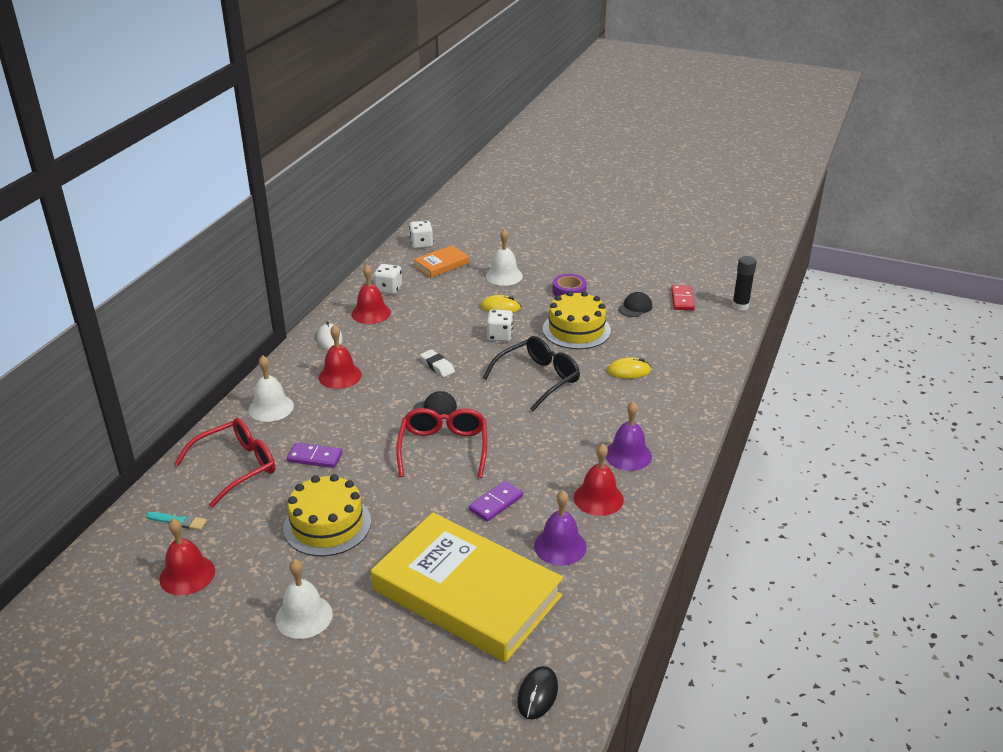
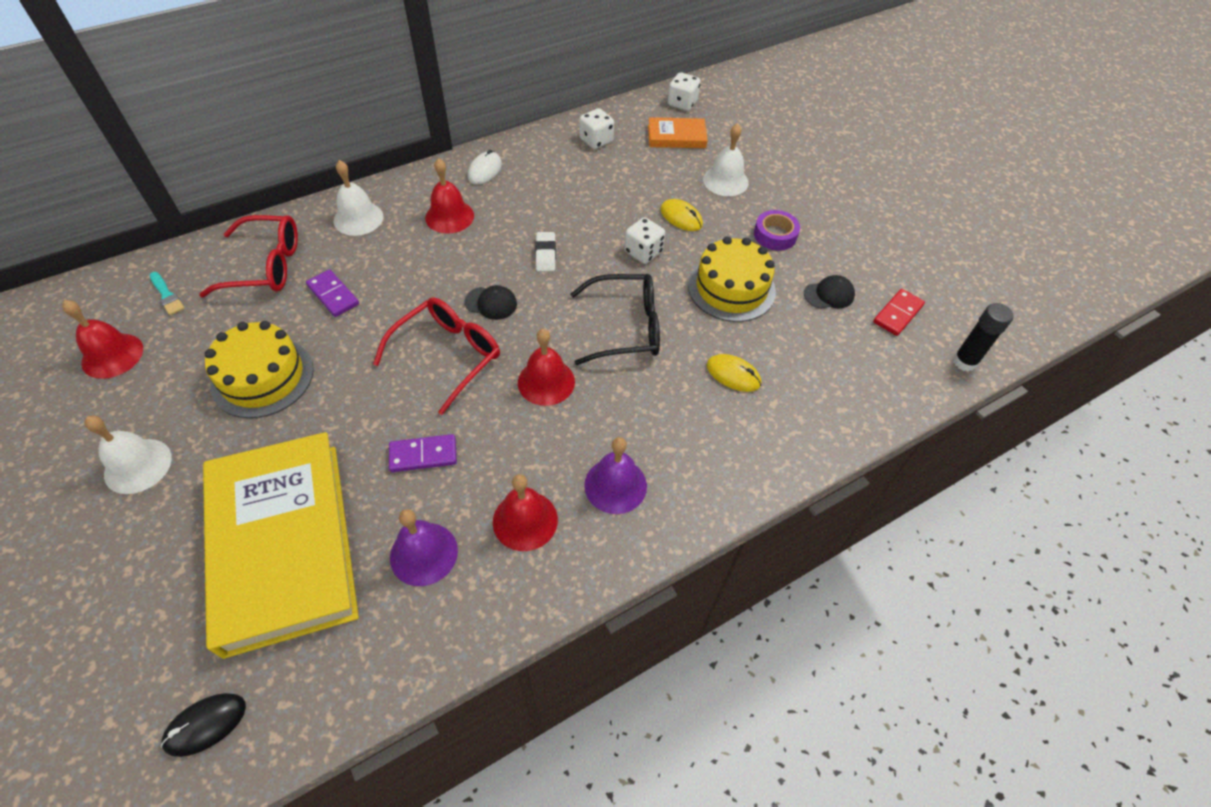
camera: 35 degrees right, 20 degrees up
red bell [352,265,391,324] -> red bell moved to [518,329,575,406]

